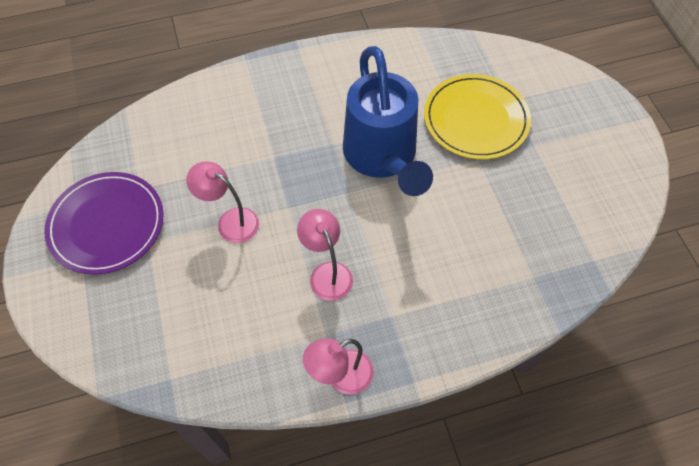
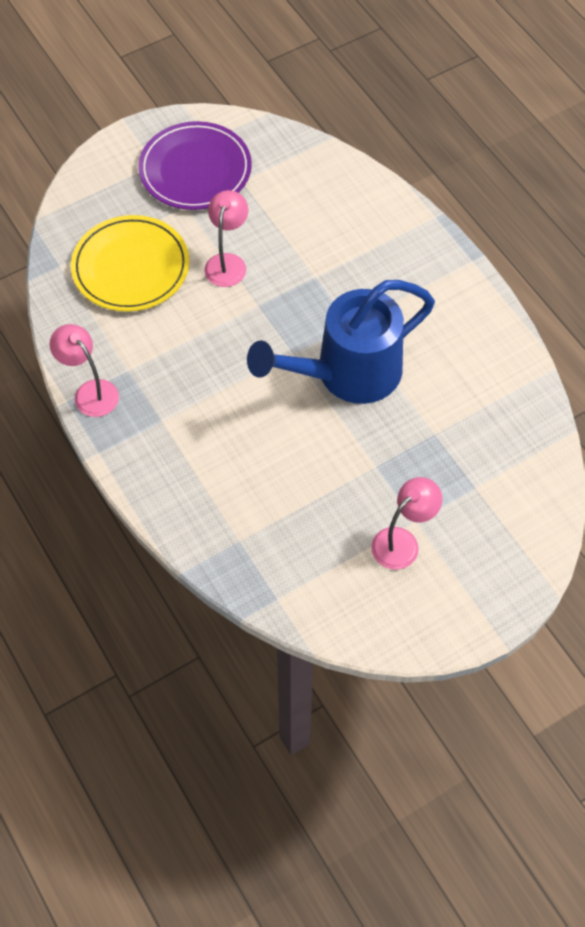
camera: 75 degrees right, 0 degrees up
pink lamp [297,209,353,301] -> pink lamp moved to [371,477,442,570]
yellow plate [424,74,531,159] -> yellow plate moved to [71,215,189,312]

